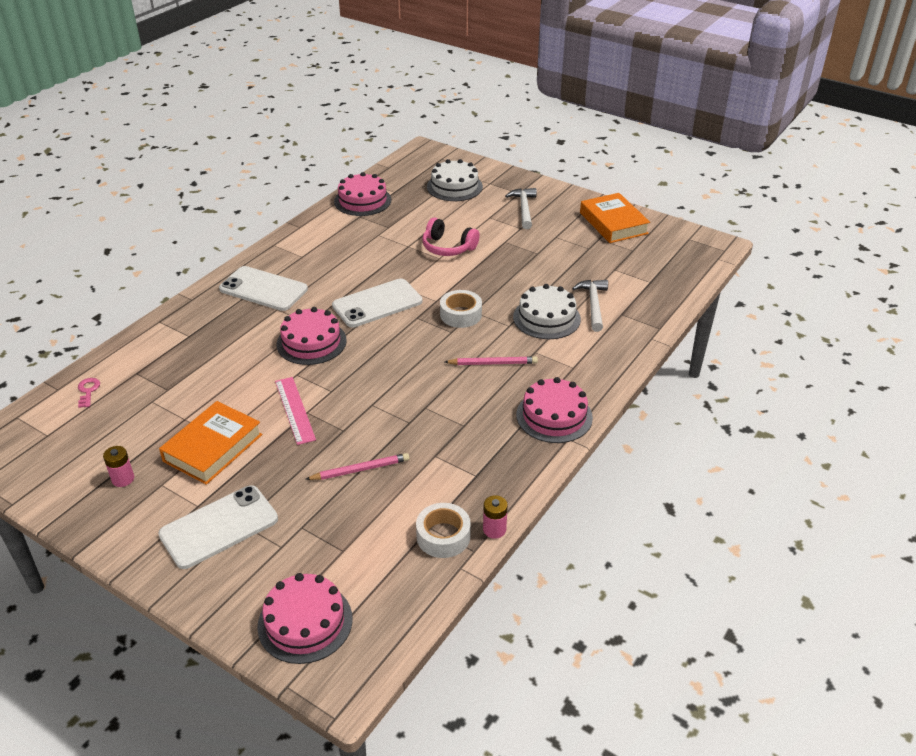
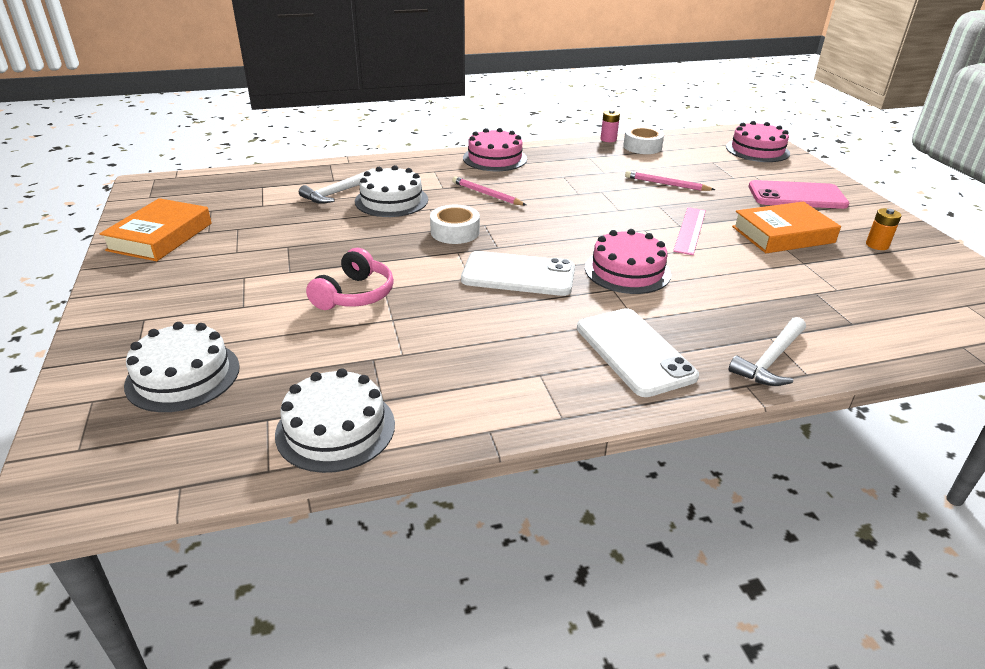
camera: 140 degrees left, 5 degrees down
pink key [78,378,100,408] -> none
pink battery [103,446,134,487] -> orange battery [866,208,902,250]
white phone [158,485,278,569] -> pink phone [749,180,849,209]
pink cake [334,172,392,216] -> white cake [275,368,395,473]
pink headphones [422,218,480,256] -> pink headphones turned 45 degrees clockwise [306,248,394,310]
white hammer [505,188,537,229] -> white hammer moved to [729,317,806,386]

